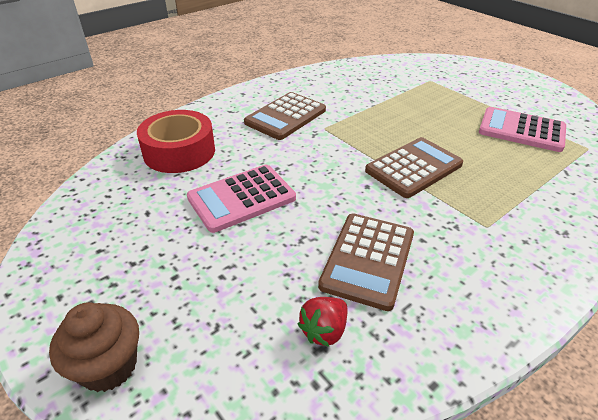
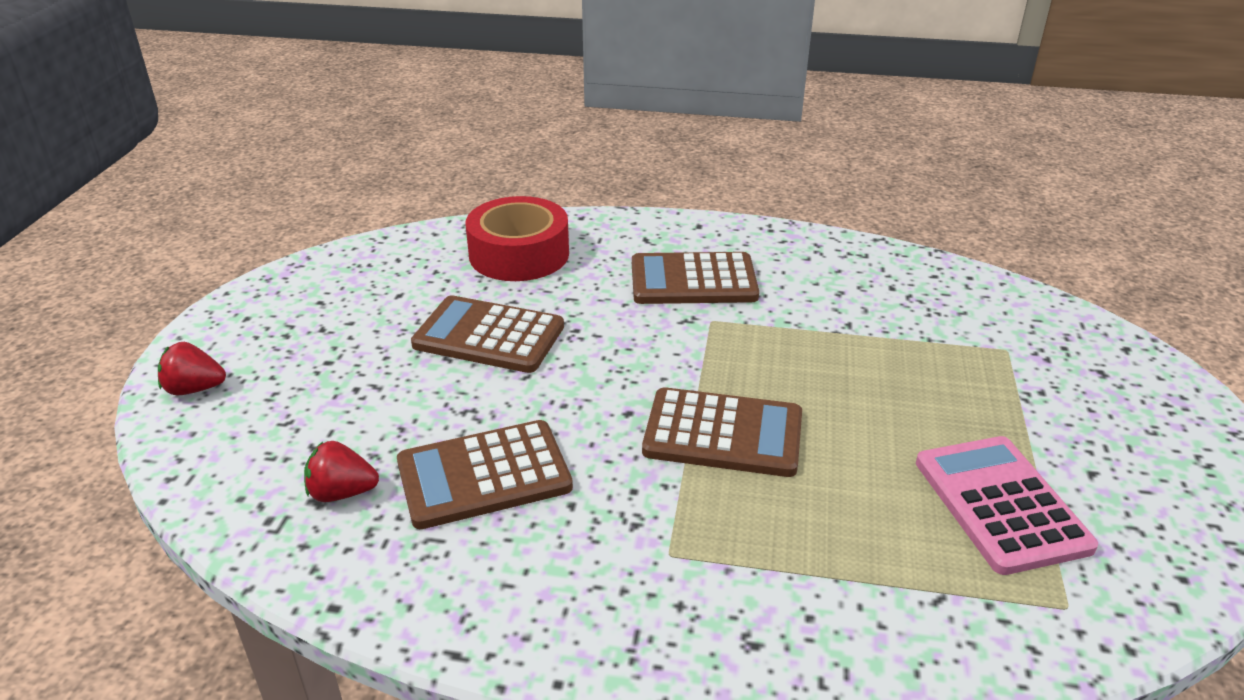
camera: 50 degrees right, 5 degrees down
brown cupcake [49,302,139,392] -> red strawberry [158,342,226,395]
pink calculator [187,165,296,233] -> brown calculator [411,295,564,373]

